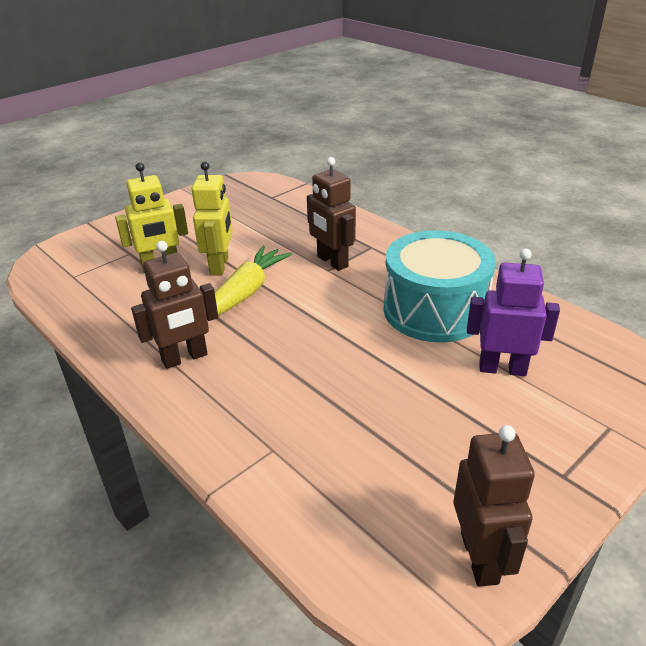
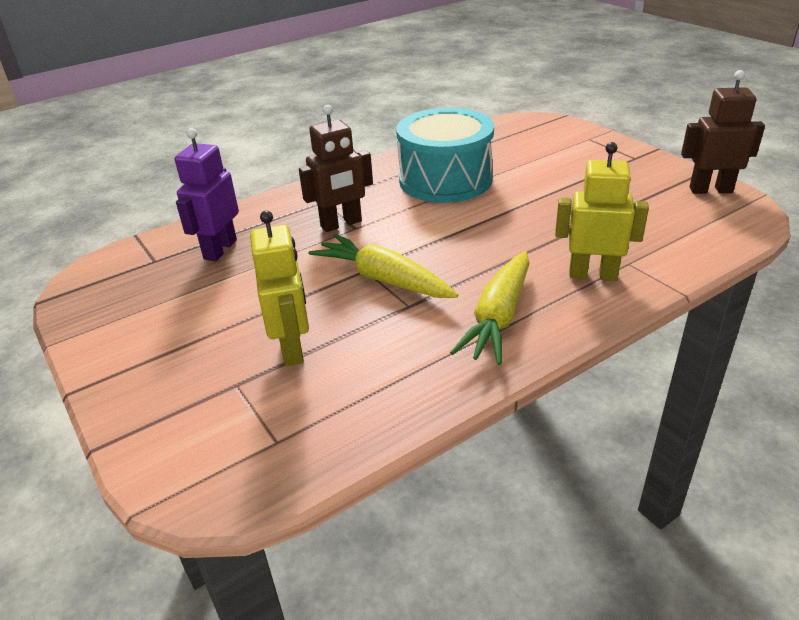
camera: 80 degrees left, 0 degrees up
brown robot [131,241,218,369] -> yellow carrot [450,251,529,365]
yellow robot [192,161,233,275] -> yellow robot moved to [555,142,649,281]
purple robot [467,249,560,376] -> purple robot moved to [175,128,239,261]

